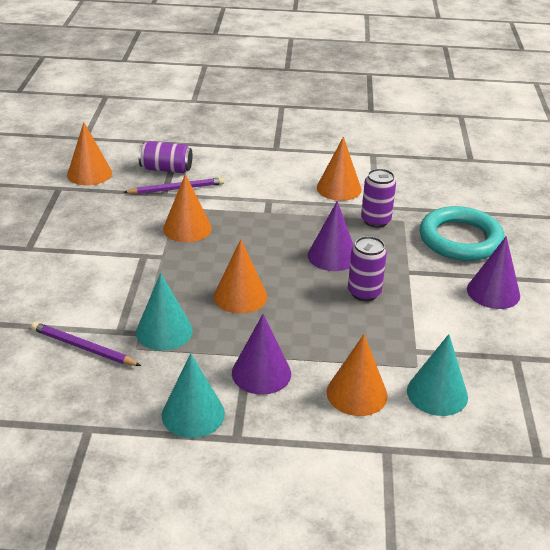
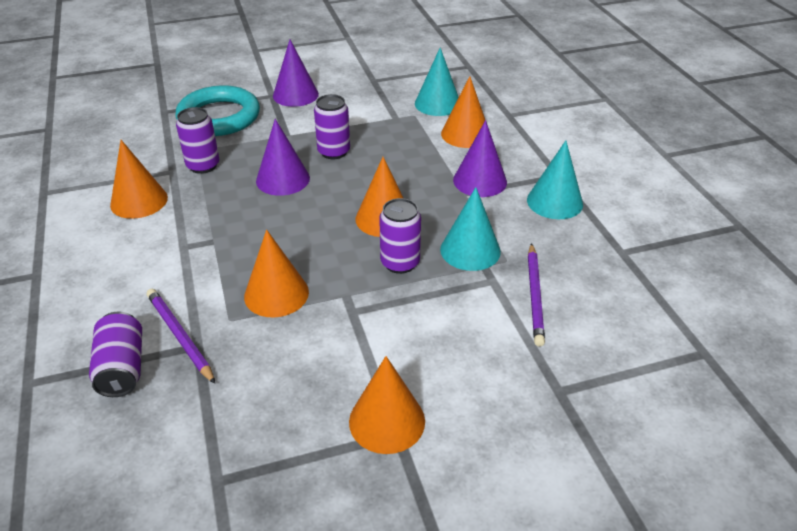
camera: 110 degrees left, 5 degrees up
orange cone [67,122,112,186] -> orange cone moved to [349,356,425,454]
none -> purple can [379,198,421,274]

